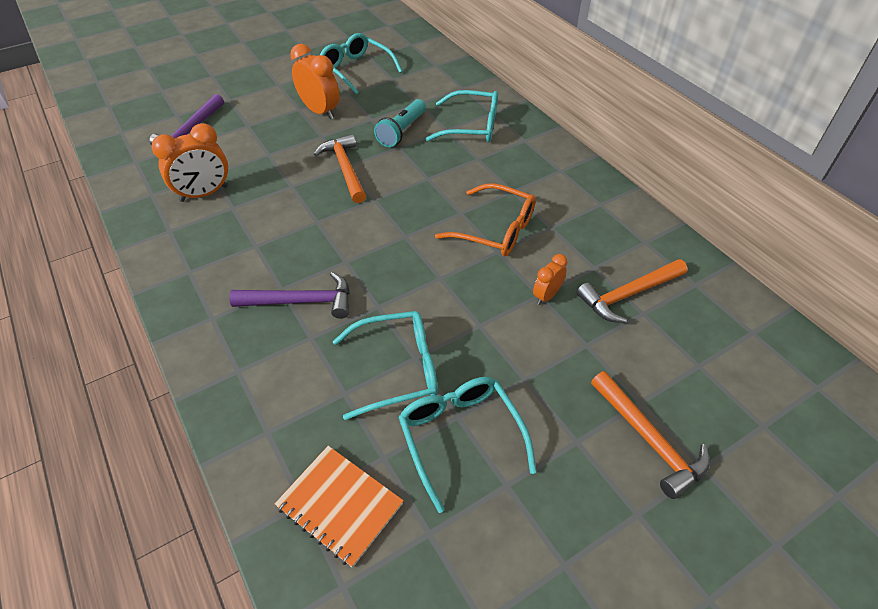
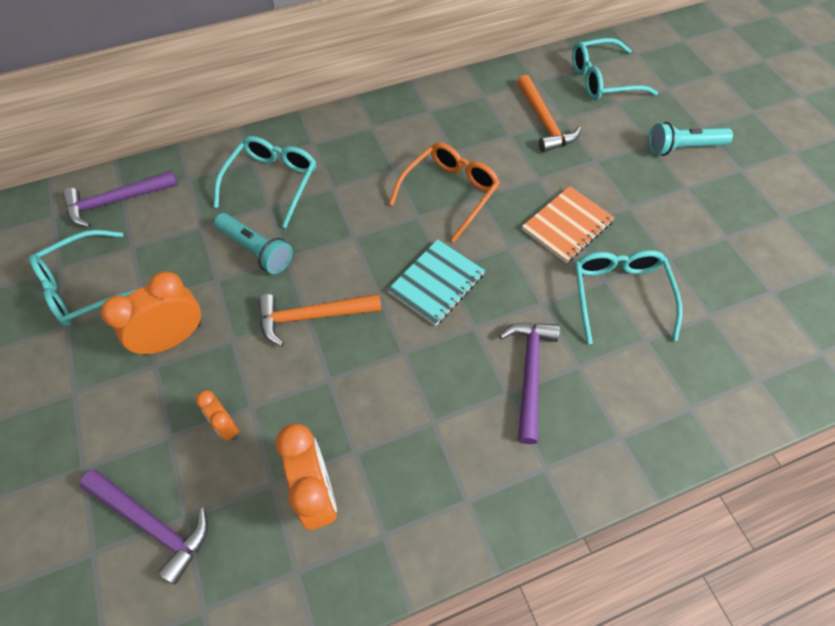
camera: 80 degrees left, 10 degrees up
orange notebook [275,446,404,568] -> orange notebook moved to [522,186,615,263]
turquoise glasses [398,377,537,513] -> turquoise glasses moved to [572,38,658,100]
orange clock [533,254,568,305] -> orange clock moved to [196,390,239,441]
orange hammer [591,371,710,499] -> turquoise flashlight [649,122,733,156]
none -> purple hammer [62,170,178,227]
none -> turquoise notebook [387,239,485,326]

